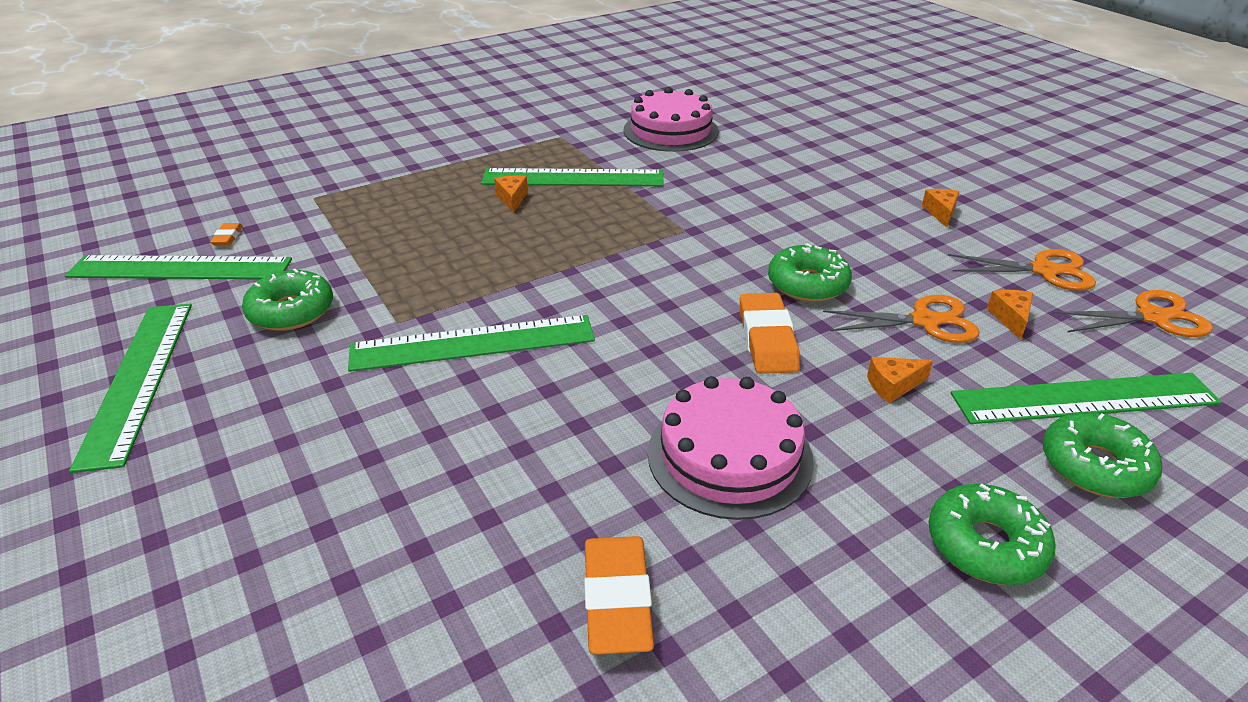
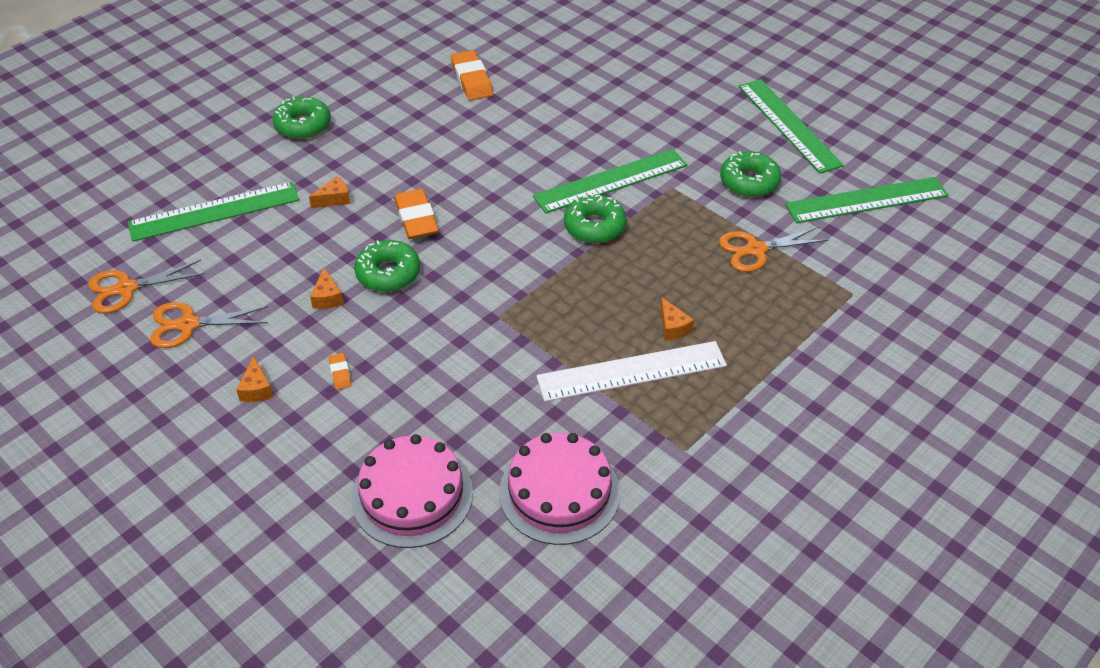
camera: 165 degrees right, 10 degrees up
orange eraser [210,223,243,245] -> orange eraser moved to [329,353,351,390]
green ruler [481,168,664,186] -> white ruler [536,341,727,402]
pink cake [648,376,814,520] -> pink cake moved to [351,434,473,548]
orange scissors [823,295,980,343] -> orange scissors moved to [719,226,829,272]
orange cheese [987,290,1033,340] -> orange cheese moved to [310,268,344,309]
green donut [1043,412,1162,498] -> green donut moved to [564,193,626,243]

